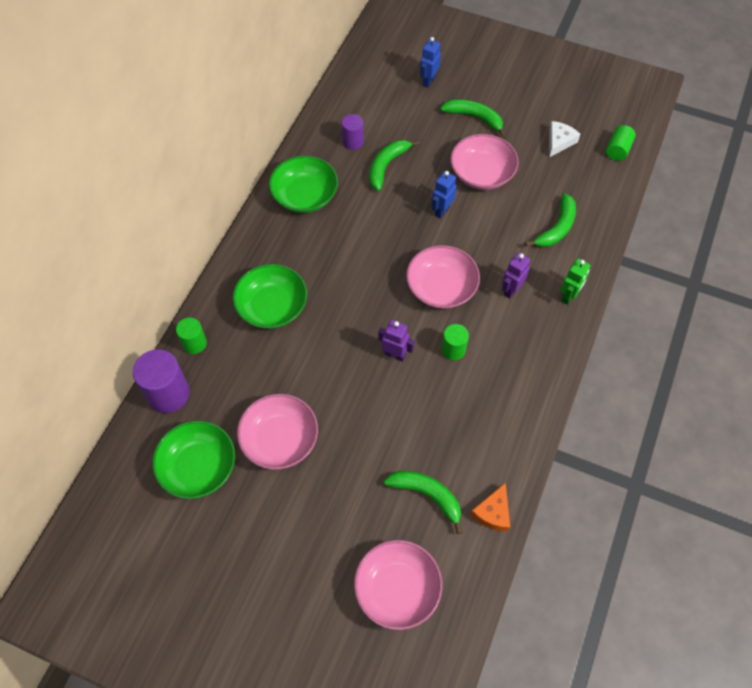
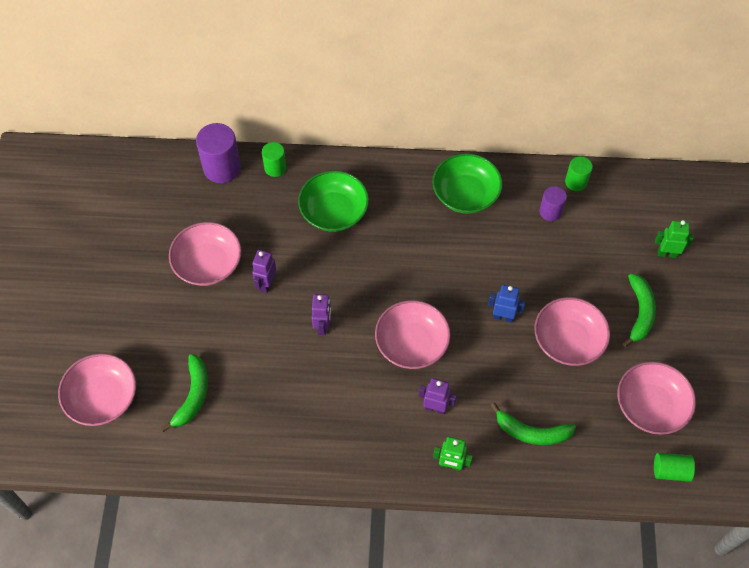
camera: 70 degrees right, 0 degrees up
green bowl [152,420,235,499] -> none
green banana [370,140,420,191] -> none
blue robot [420,37,441,88] -> green robot [655,220,694,258]
green cylinder [441,324,469,361] -> green cylinder moved to [565,156,593,191]
orange cheese [470,483,510,532] -> none
white cheese [549,121,580,157] -> pink bowl [617,362,696,435]
none -> purple robot [252,250,276,293]

